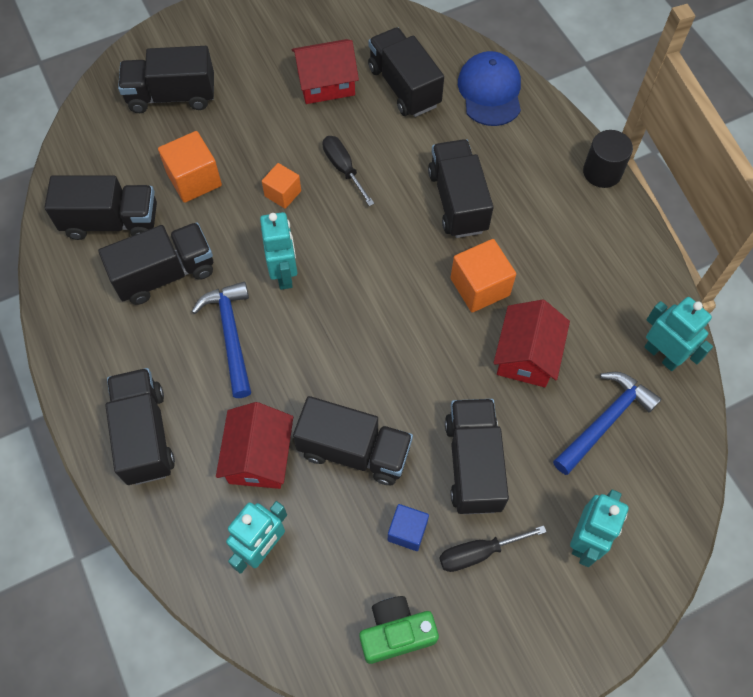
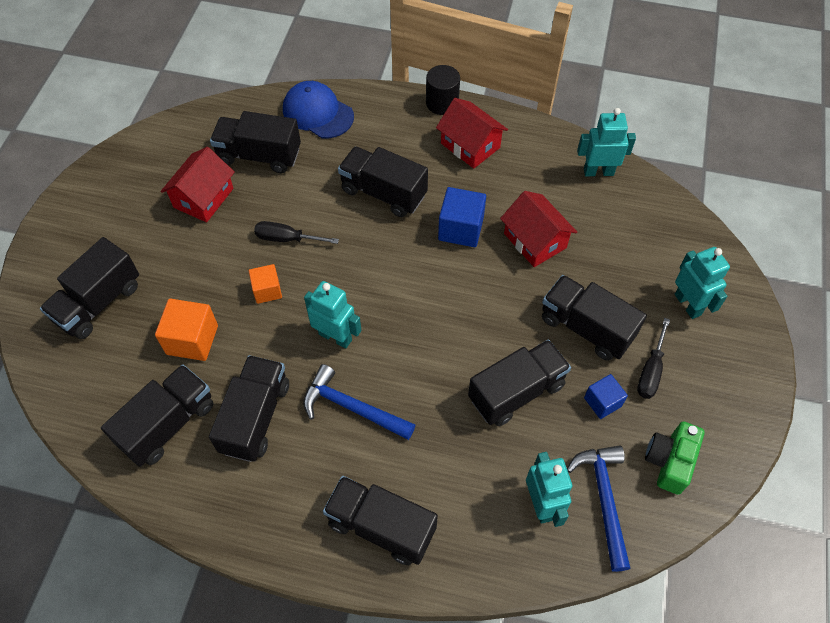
camera: 50 degrees left, 5 degrees down
red house [216,402,293,489] -> red house moved to [436,98,508,169]
orange cube [451,239,516,313] -> blue cube [438,187,486,247]
blue hammer [553,372,662,475] -> blue hammer moved to [567,445,631,572]

